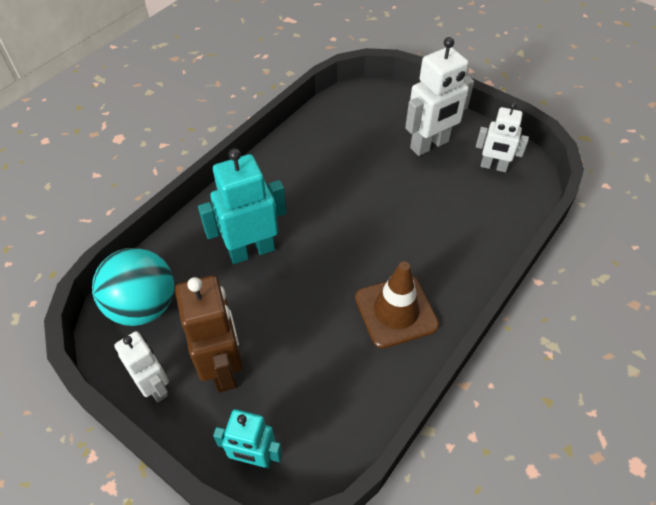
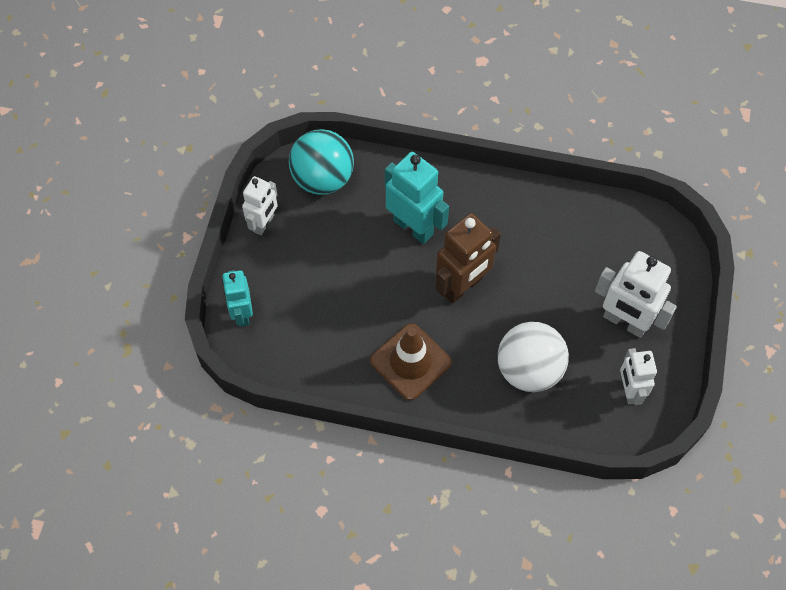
camera: 65 degrees right, 10 degrees up
brown robot [175,275,243,393] -> brown robot moved to [435,213,501,304]
none -> white ball [498,322,569,392]

